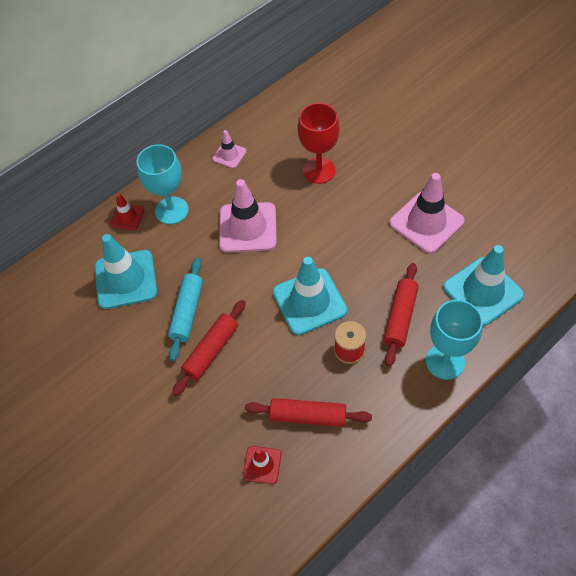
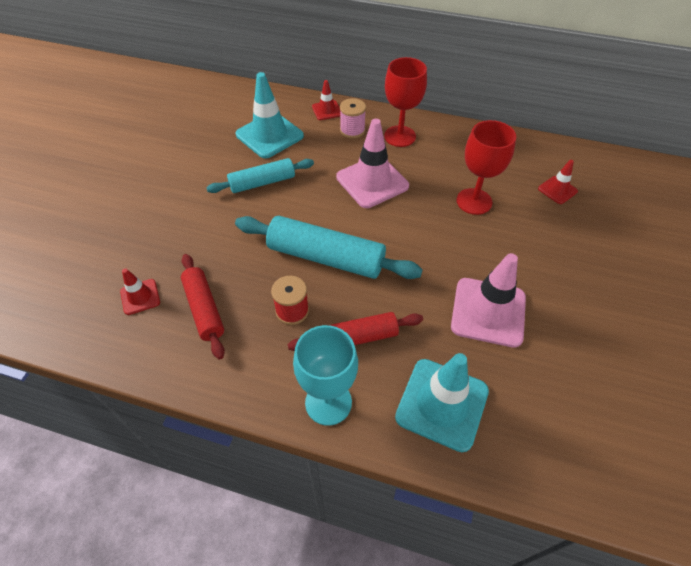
camera: 55 degrees right, 5 degrees down
turquoise goblet [136,144,189,224] -> pink spool [340,98,366,139]
red rolling pin [172,300,246,396] -> none
pink traffic cone [212,130,247,168] -> none
turquoise traffic cone [273,257,348,335] -> turquoise rolling pin [235,216,423,279]
none -> red goblet [384,57,427,147]
none -> red traffic cone [538,160,578,204]

